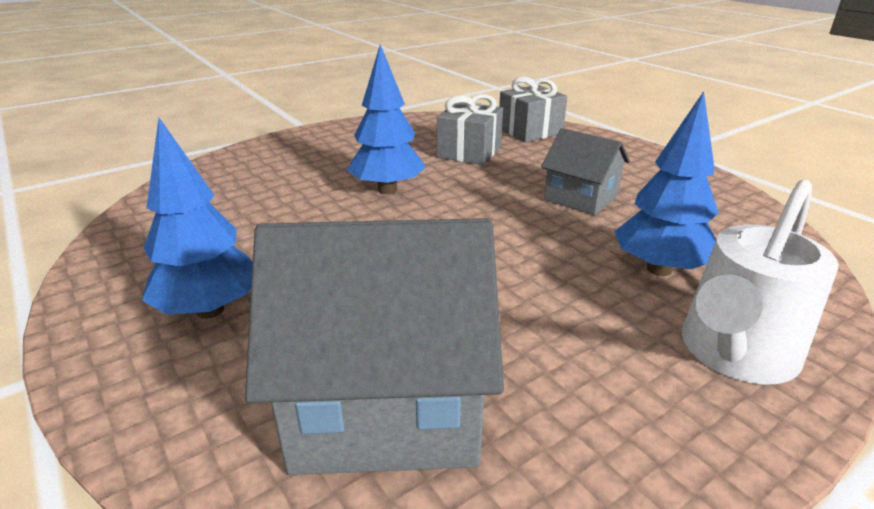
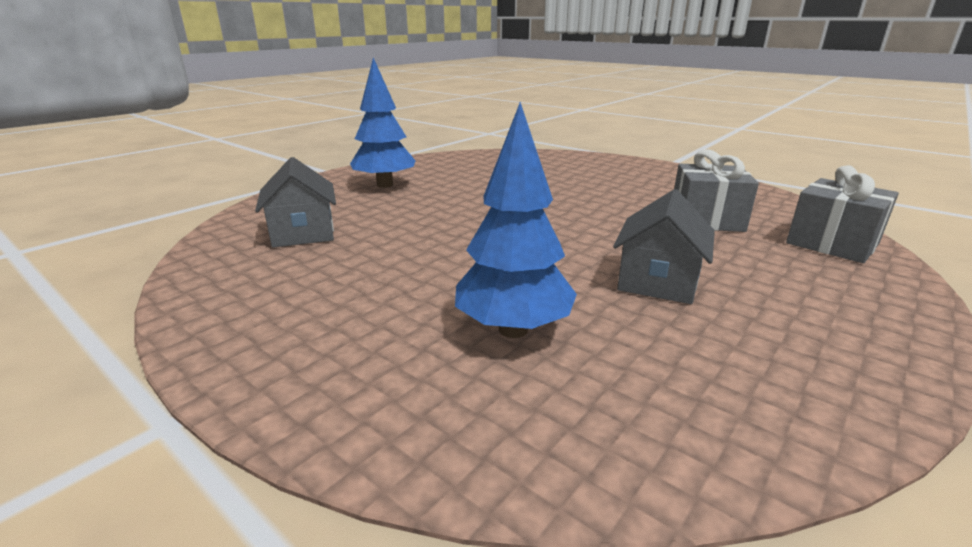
camera: 75 degrees right, 5 degrees down
grey house [245,218,504,475] -> grey house [255,157,336,248], size x0.54
blue tree [347,44,426,194] -> none
white watering can [682,180,839,385] -> none

